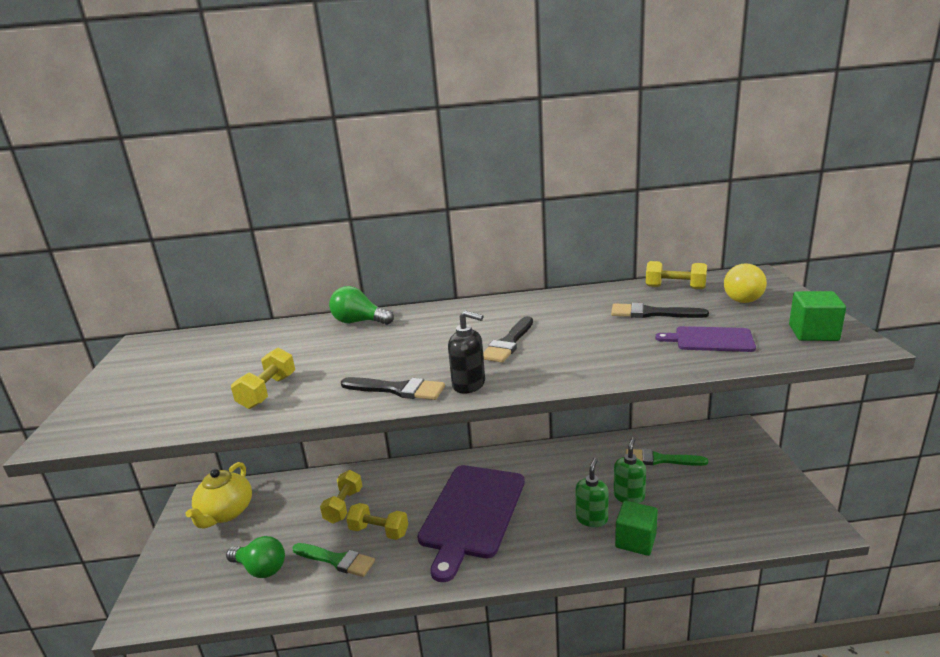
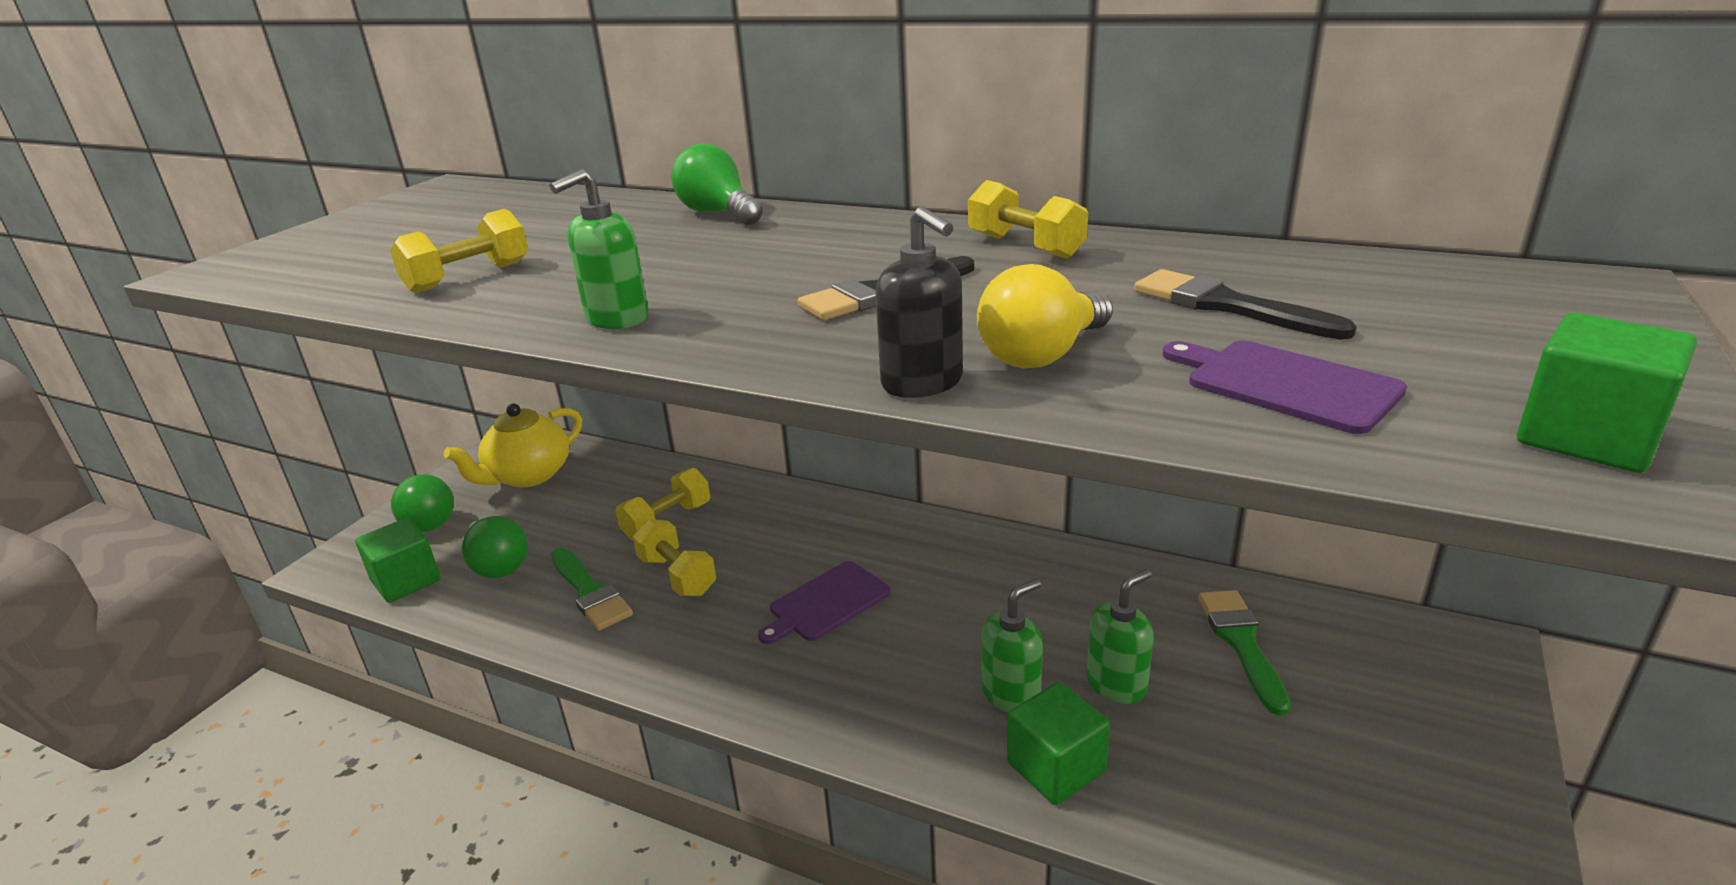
camera: 30 degrees right, 5 degrees up
black brush [341,377,445,400] -> green soap dispenser [550,169,649,329]
purple cutting board [417,465,525,582] -> purple cutting board [758,561,891,644], size x0.49
black soap dispenser [448,310,485,394] -> black soap dispenser moved to [875,206,963,398]
green brush [626,449,708,466] -> green brush turned 45 degrees clockwise [1198,590,1291,716]
yellow dumbbell [646,261,707,289] -> yellow dumbbell moved to [968,180,1088,259]
yellow light bulb [724,263,767,303] -> yellow light bulb moved to [977,264,1113,368]
none -> green cube [355,518,440,603]
none -> green light bulb [391,474,454,532]

